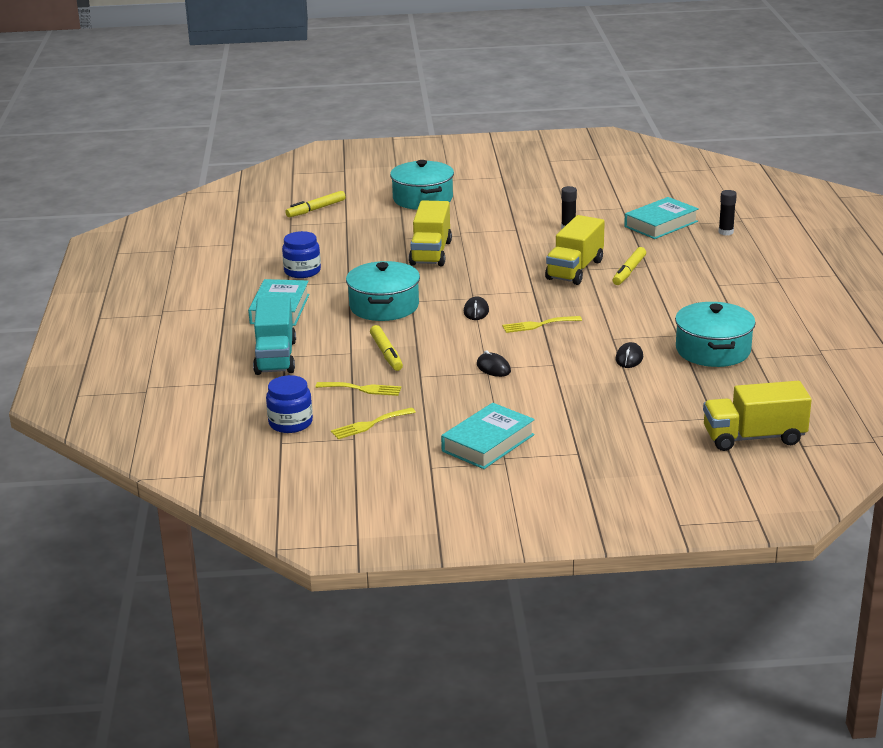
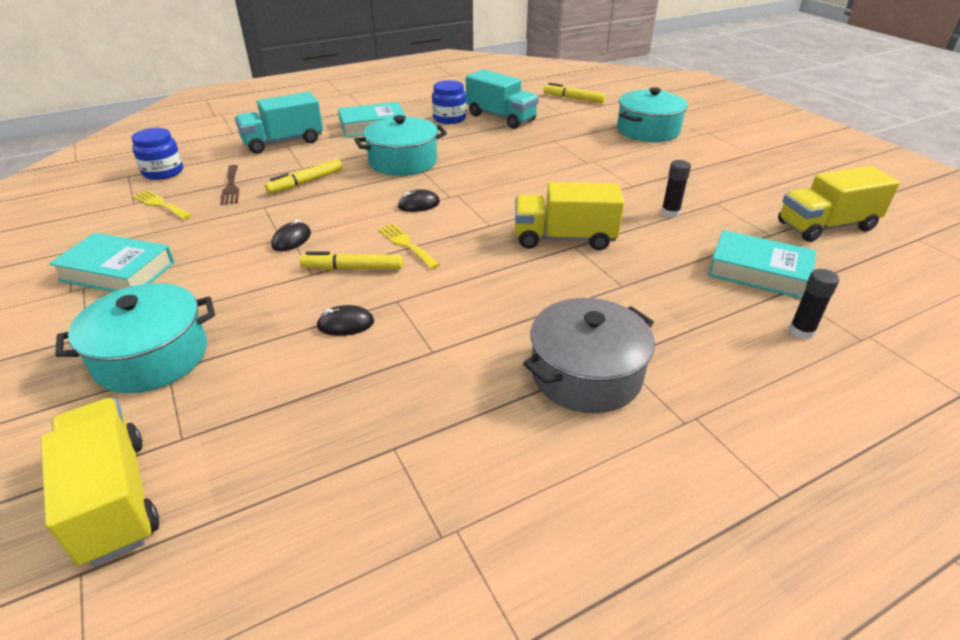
camera: 65 degrees right, 10 degrees up
yellow fork [315,382,401,396] -> brown fork [220,165,239,205]
yellow truck [409,200,452,266] -> yellow truck moved to [778,166,900,242]
yellow marker [613,247,646,285] -> yellow marker moved to [299,251,403,270]
turquoise pot [675,302,756,367] -> turquoise pot moved to [55,283,215,393]
none -> turquoise truck [466,69,539,129]
none -> grey pot [523,298,655,413]

